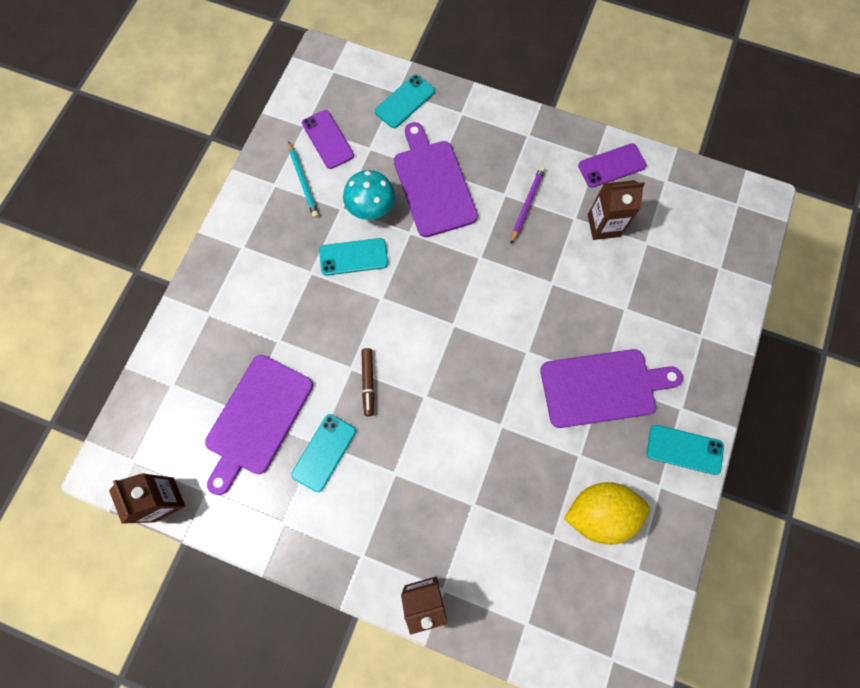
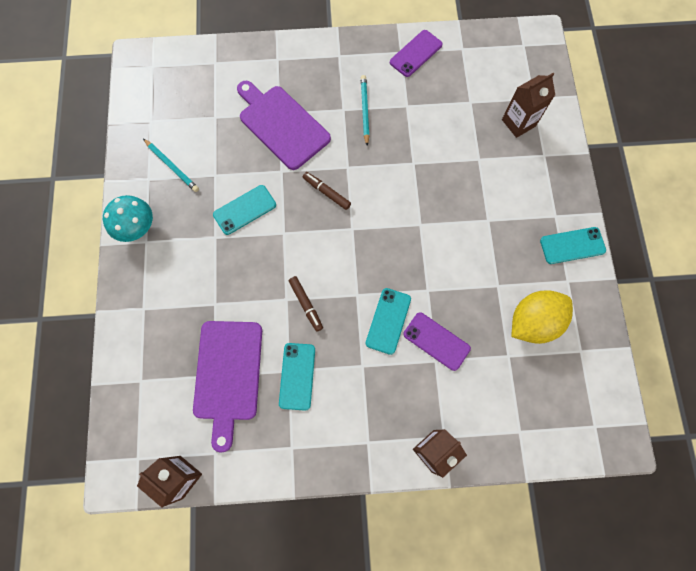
camera: 25 degrees left, 0 degrees up
purple phone [302,110,354,169] -> purple phone moved to [403,312,471,371]
turquoise mushroom [343,170,395,220] -> turquoise mushroom moved to [103,195,153,242]
turquoise phone [375,74,435,128] -> turquoise phone moved to [365,288,411,355]
purple pencil [511,166,545,244] -> turquoise pencil [361,75,369,146]
purple cutting board [540,349,683,428] -> none
brown carton [588,180,645,240] -> brown carton moved to [502,73,555,138]
none -> brown marker [303,172,351,210]

